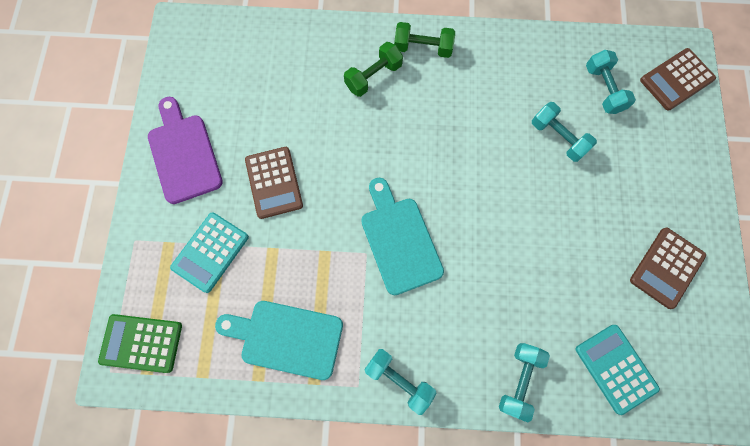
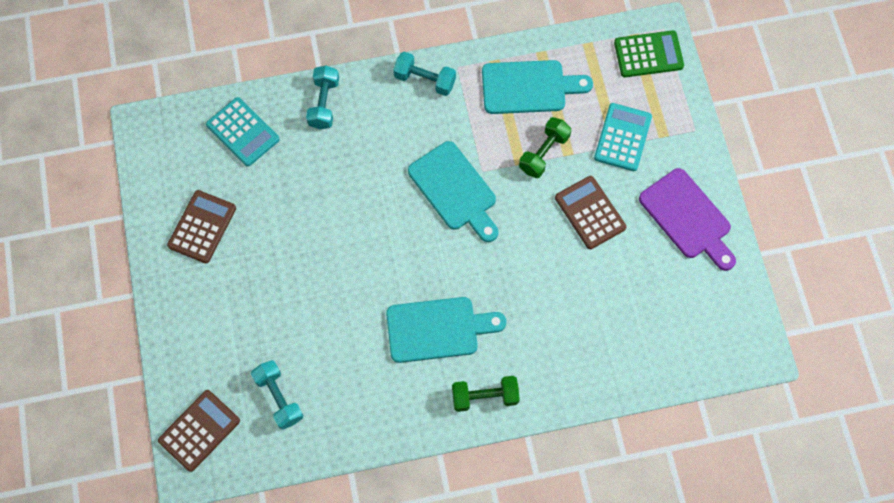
camera: 165 degrees right, 5 degrees down
green dumbbell [344,42,403,97] -> green dumbbell moved to [519,117,571,178]
turquoise dumbbell [532,102,597,162] -> none
none -> turquoise cutting board [386,297,506,363]

